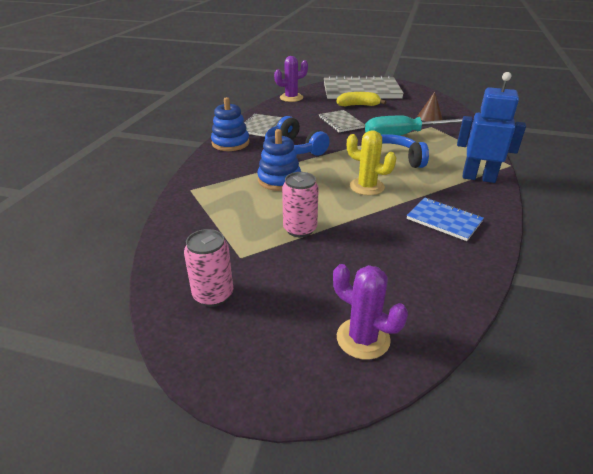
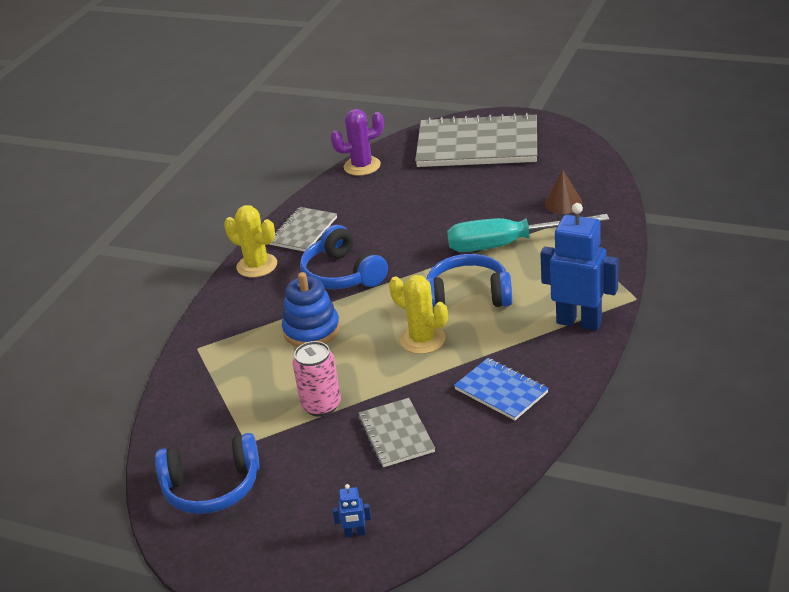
camera: 10 degrees right, 0 degrees up
pink can [184,229,233,307] -> blue headphones [155,433,260,514]
blue stacking toy [211,97,249,151] -> yellow cactus [224,205,277,278]
grey notebook [319,110,365,132] -> grey notebook moved to [358,398,435,467]
purple cactus [333,264,408,360] -> blue robot [332,484,371,537]
yellow banana [336,92,386,106] -> none

